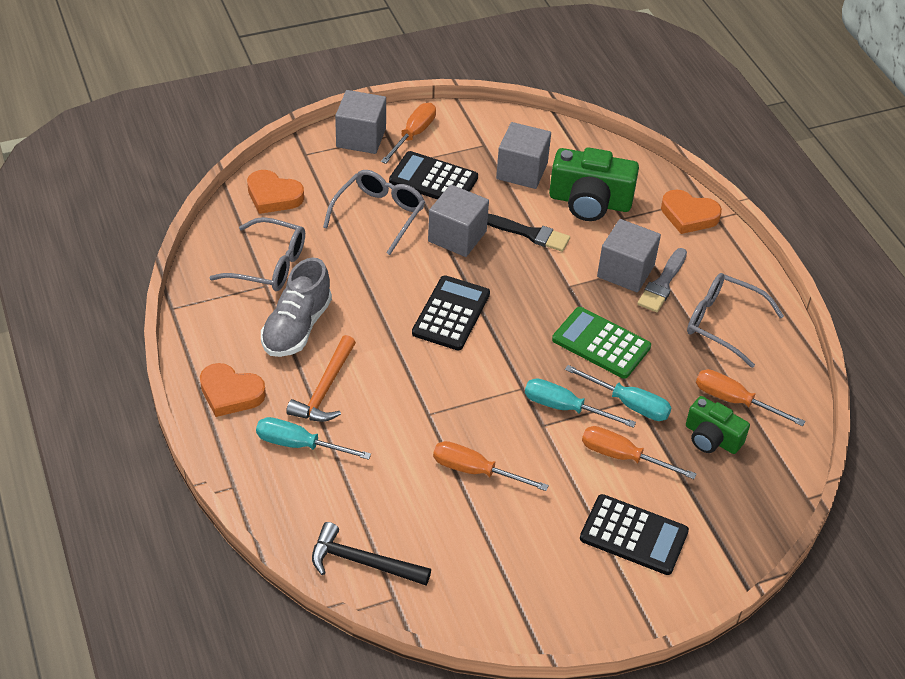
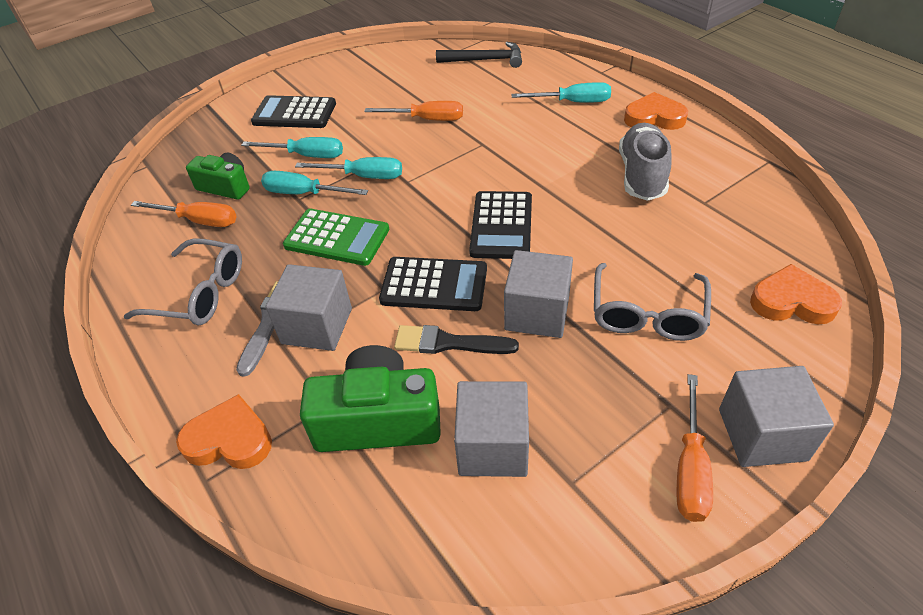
camera: 170 degrees right, 0 degrees up
grey glasses [209,217,305,291] -> none
orange hammer [286,335,356,422] -> none
black calculator [389,151,478,200] -> black calculator moved to [379,257,487,311]
orange screwdriver [582,426,696,479] -> turquoise screwdriver [241,137,343,158]

